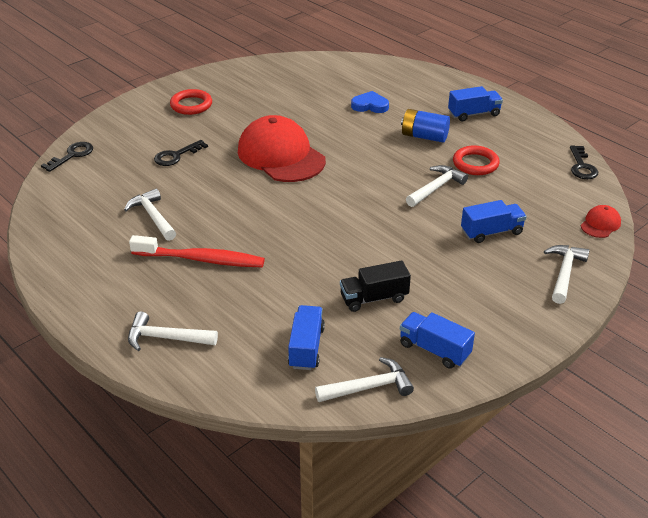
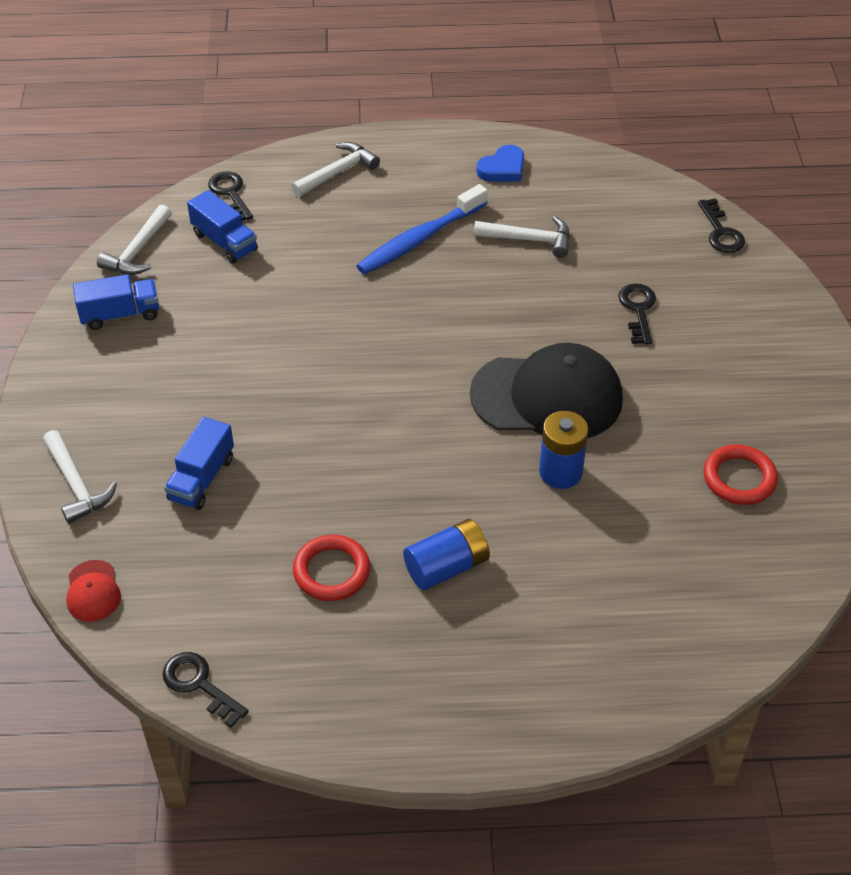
camera: 130 degrees right, 10 degrees up
red toothbrush [129,235,265,267] -> blue toothbrush [356,184,488,274]
red ring [170,89,212,115] -> red ring moved to [703,444,778,505]
red cap [238,115,326,182] -> black cap [470,343,623,438]
black truck [340,261,411,312] -> none
blue heart [351,91,389,113] -> blue heart moved to [477,145,524,182]
white hammer [406,165,468,207] -> none
blue truck [448,86,503,121] -> none
none -> black key [208,172,253,221]
none -> blue battery [539,411,588,489]

